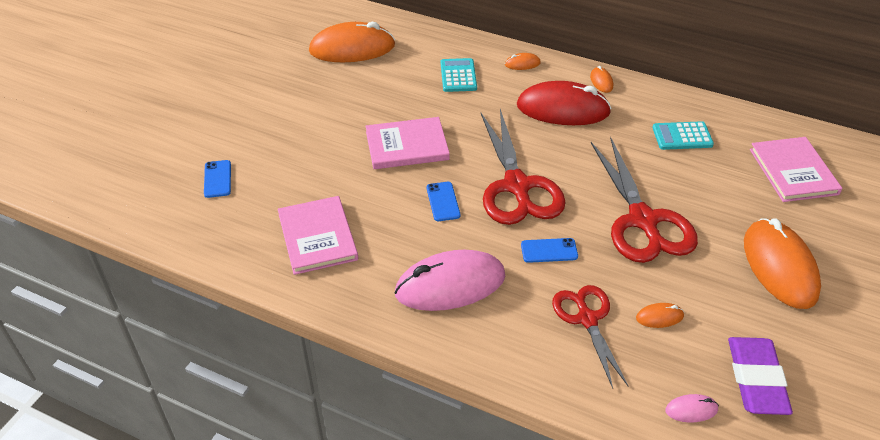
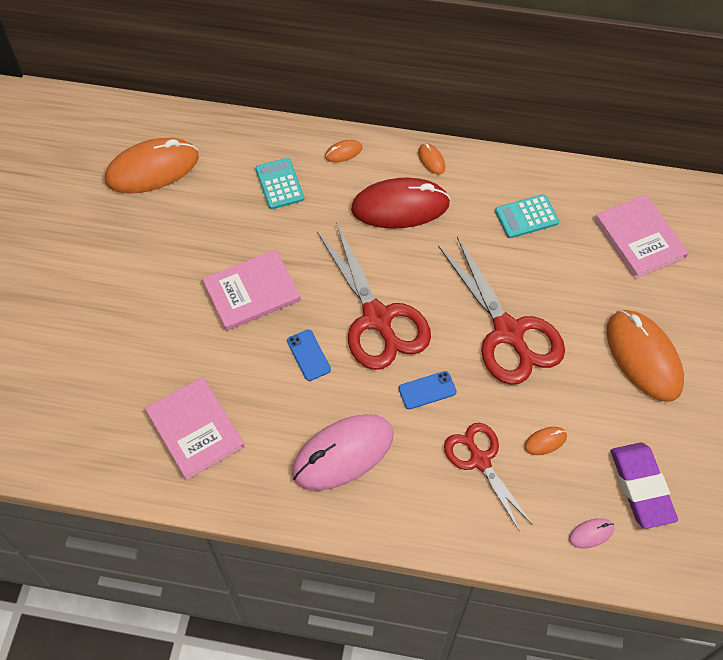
camera: 15 degrees left, 15 degrees up
blue phone [204,160,231,198] -> none

